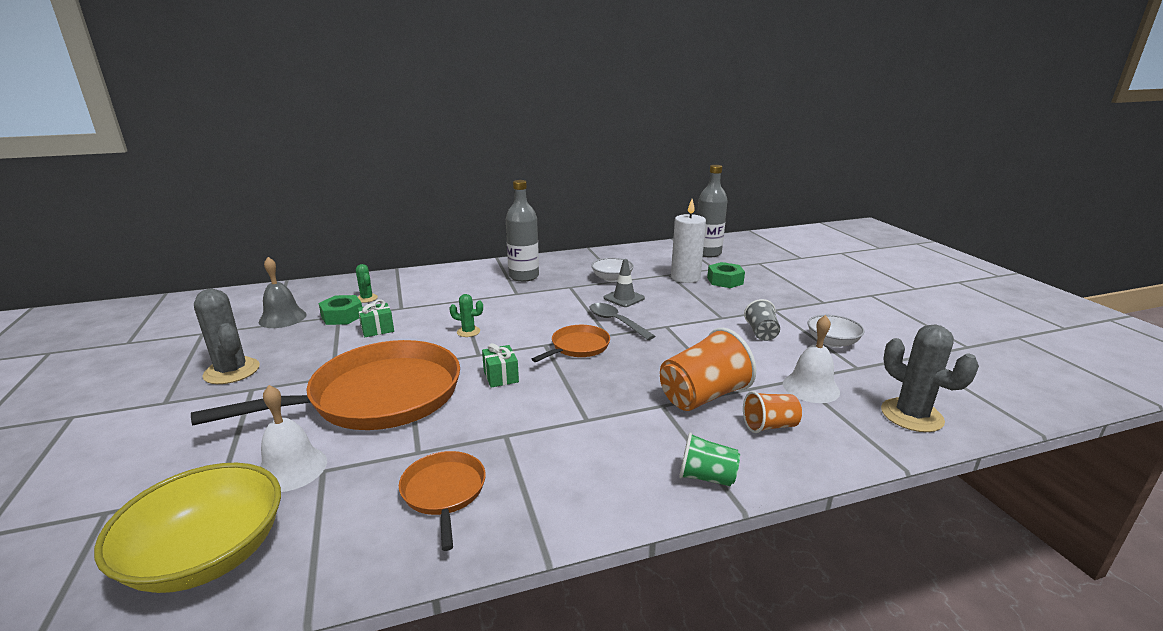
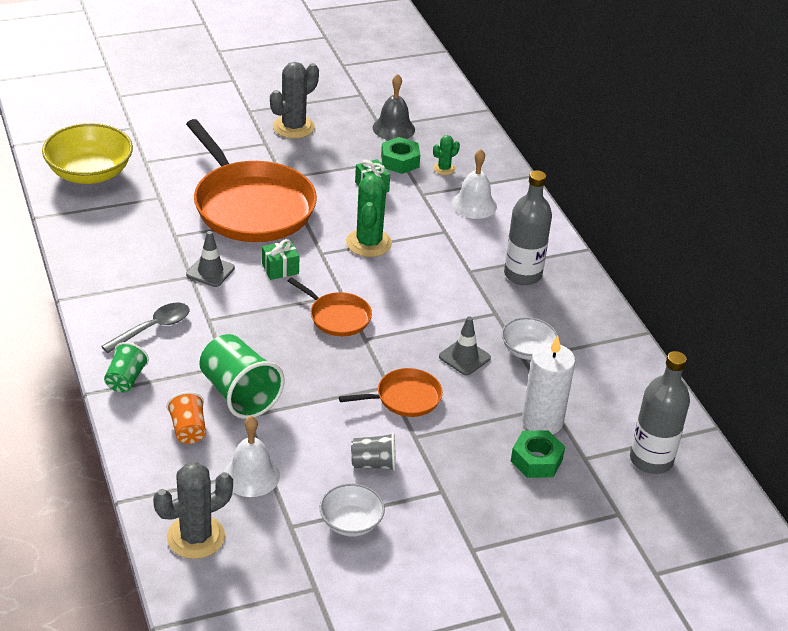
camera: 85 degrees right, 15 degrees up
white bell [260,385,327,492] -> white bell moved to [452,149,497,219]
orange pan [399,451,486,551] -> orange pan moved to [339,368,443,417]
green cactus [449,294,483,337] -> green cactus [346,175,392,257], size x1.92
grey spoon [590,303,655,340] -> grey spoon moved to [101,303,190,353]
orange cup [660,328,756,411] -> green cup [199,334,285,419]
none -> grey traffic cone [186,231,235,287]

